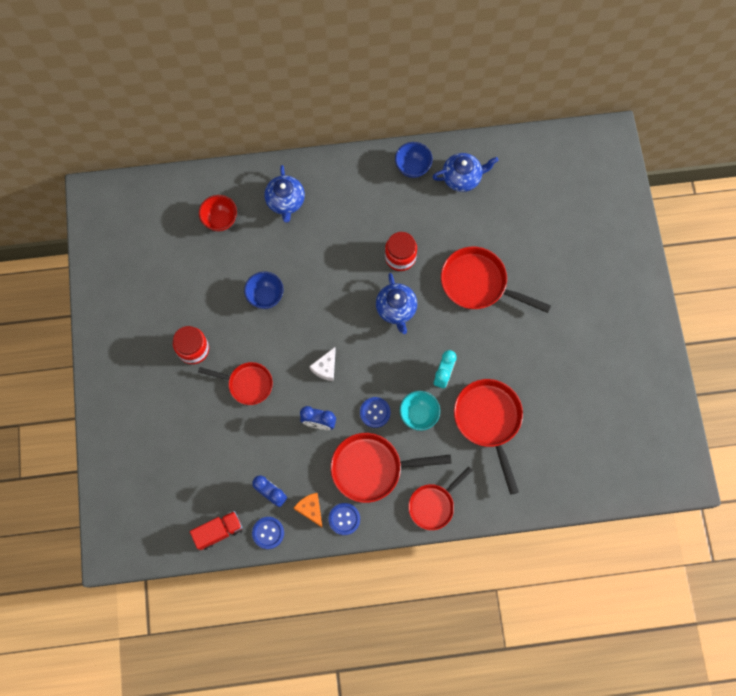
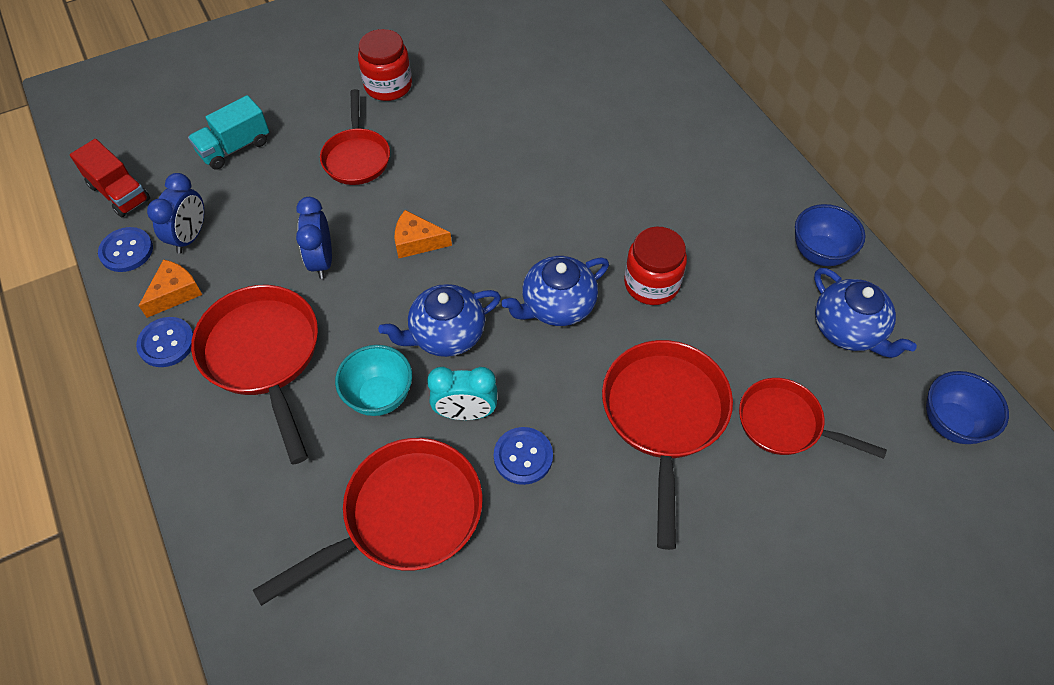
camera: 70 degrees right, 15 degrees down
red bowl [199,195,237,231] -> none
blue bowl [244,271,284,309] -> blue bowl moved to [926,371,1009,444]
blue teapot [264,165,305,223] -> blue teapot moved to [378,284,501,357]
white cheese [309,347,336,381] -> orange cheese [395,210,452,258]
blue button [360,397,391,428] -> blue button moved to [494,427,553,485]
red pan [408,466,473,530] -> red pan moved to [739,378,887,459]
none -> turquoise truck [188,95,269,170]

